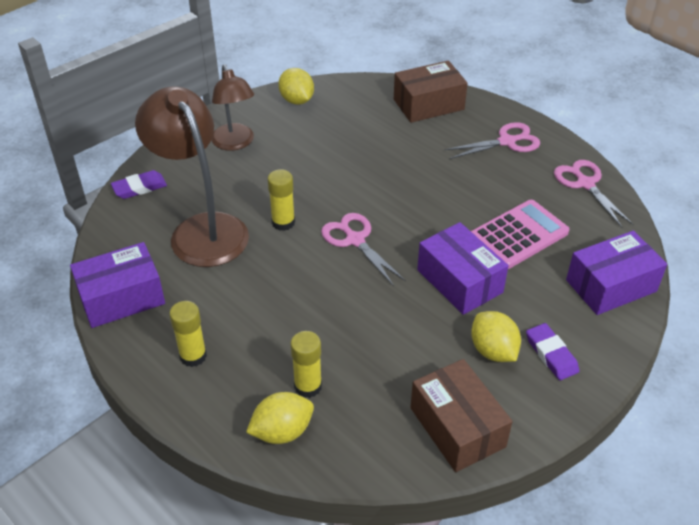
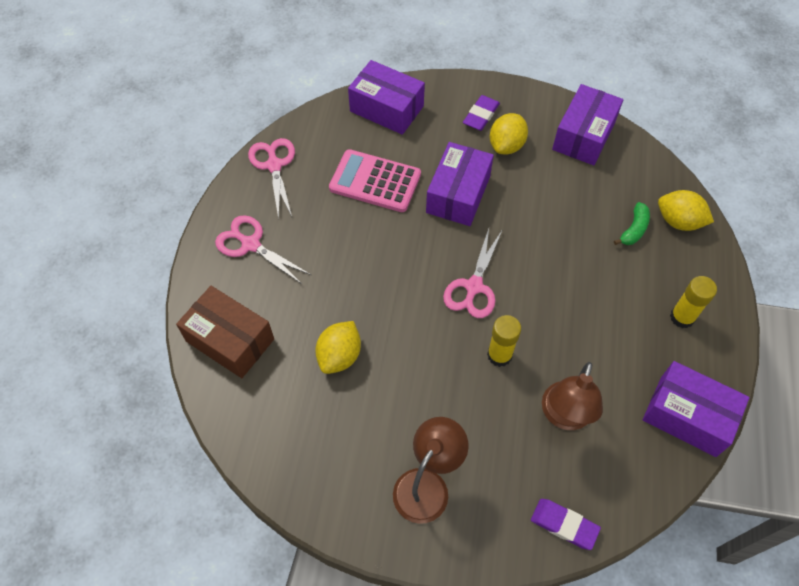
camera: 125 degrees left, 15 degrees up
brown lamp [135,86,249,267] -> brown lamp [542,362,603,430], size x0.62
yellow lemon [278,68,314,105] -> yellow lemon moved to [315,321,361,374]
yellow glue stick [290,331,322,398] -> green banana [614,202,650,245]
brown box [410,359,513,472] -> purple box [552,84,623,165]
pink scissors [554,160,634,227] -> pink scissors turned 135 degrees clockwise [248,138,295,219]

